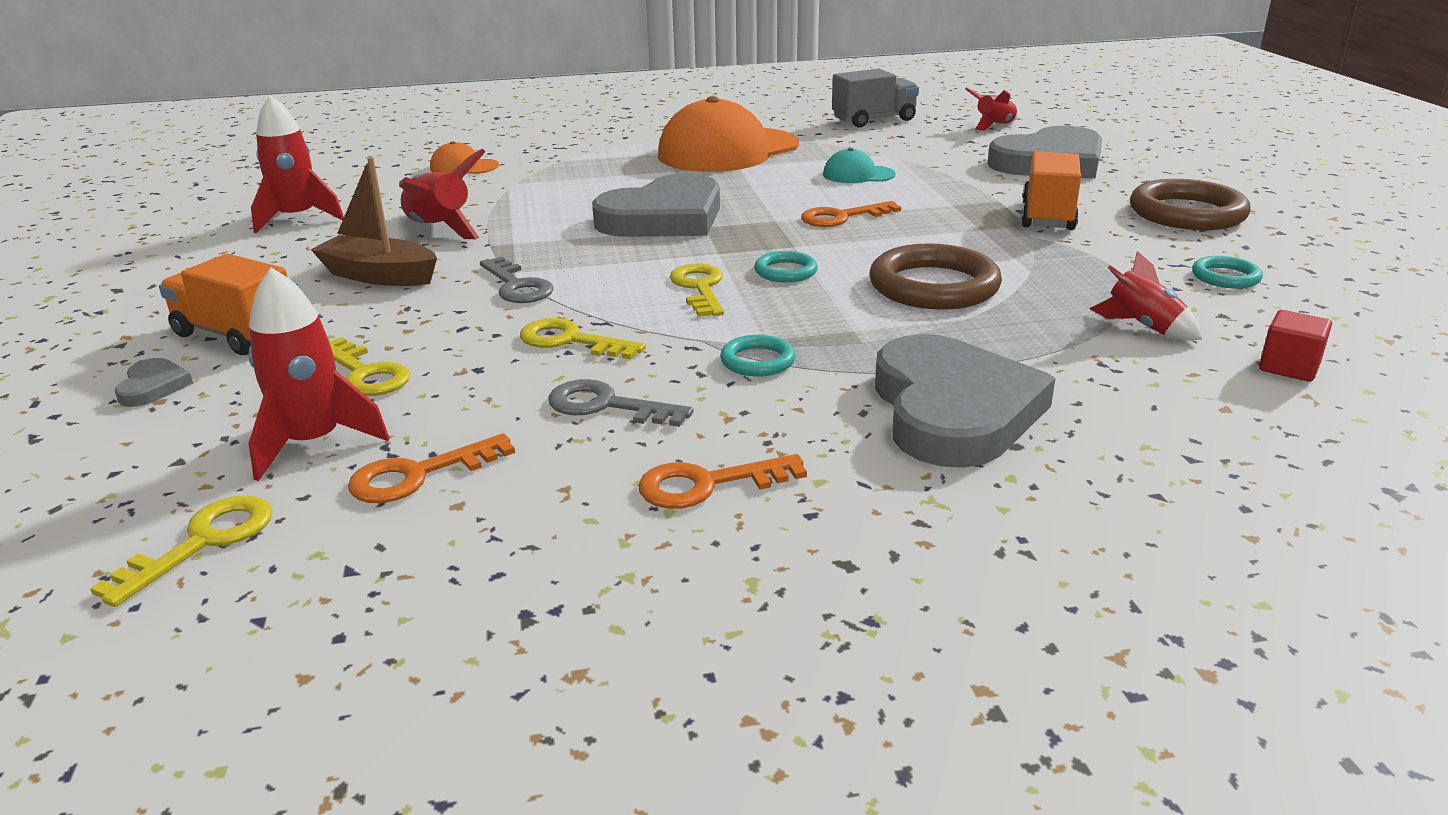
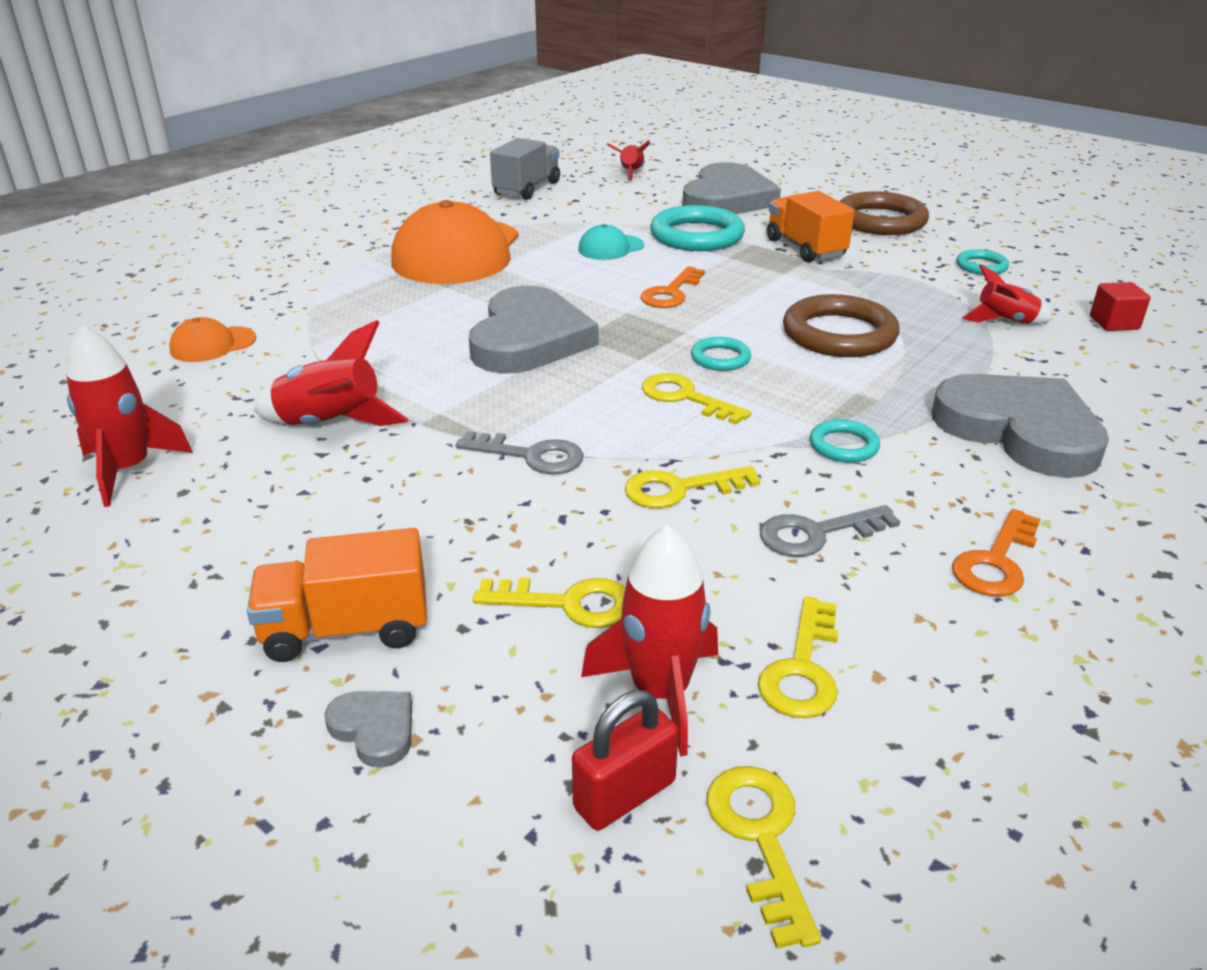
camera: 40 degrees left, 5 degrees up
brown boat [311,157,437,286] -> none
orange key [348,433,515,503] -> yellow key [758,596,838,718]
none -> red padlock [572,690,679,830]
none -> turquoise ring [650,205,745,251]

